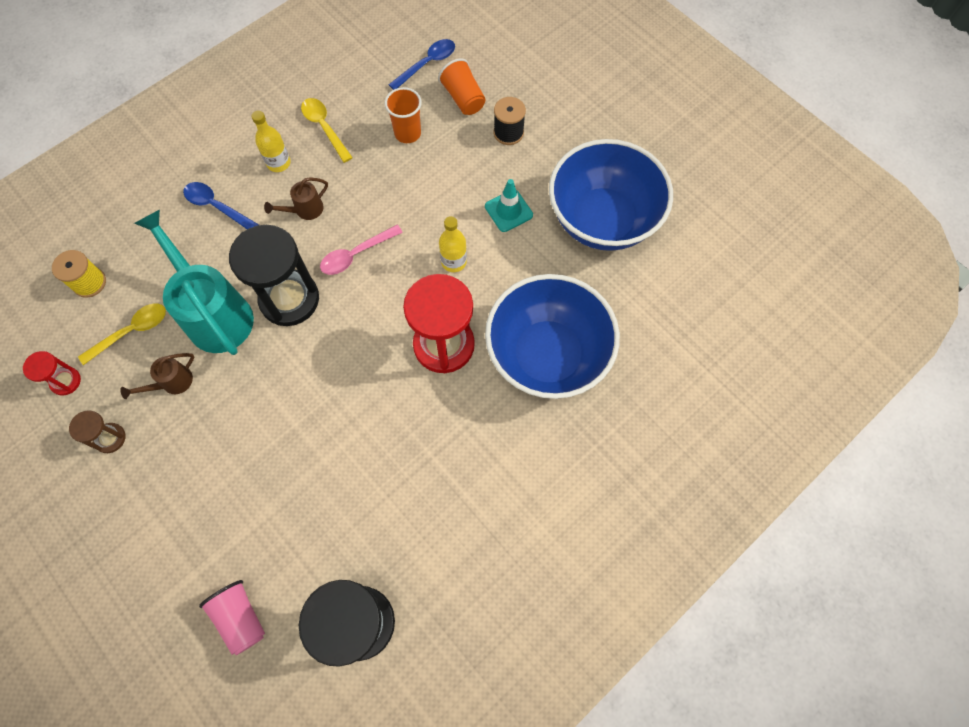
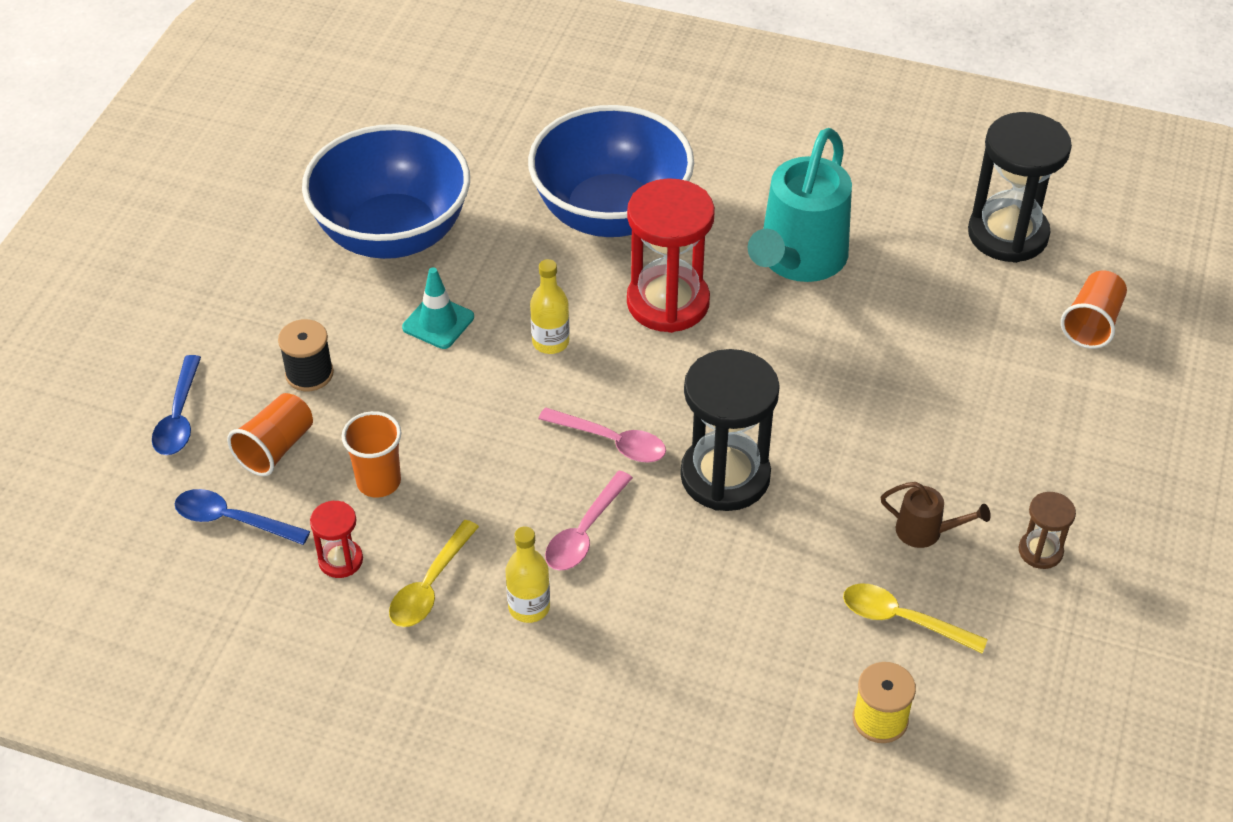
camera: 120 degrees left, 20 degrees down
red hourglass [23,351,81,395] -> red hourglass moved to [310,501,363,578]
turquoise watering can [134,209,254,355] -> turquoise watering can moved to [748,128,852,282]
blue spoon [183,182,259,229] -> blue spoon moved to [152,355,201,455]
pink cup [199,580,265,655] -> orange cup [1061,270,1127,349]
brown watering can [264,177,328,220] -> pink spoon [545,471,633,571]

